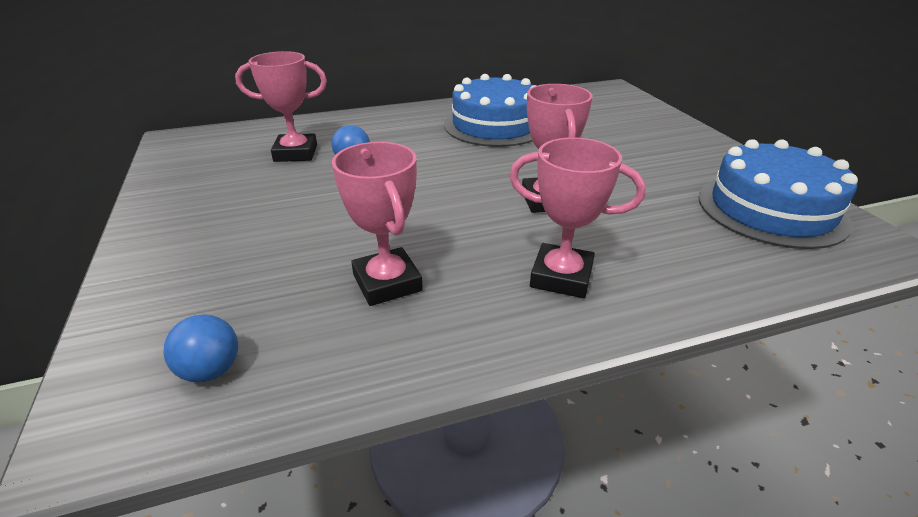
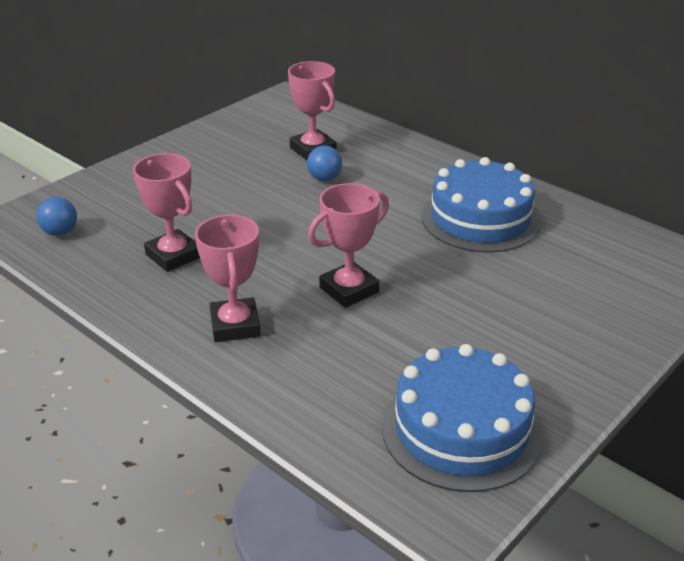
camera: 60 degrees right, 0 degrees up
pink trophy [332,142,423,306] -> pink trophy turned 75 degrees counterclockwise [133,153,200,272]

